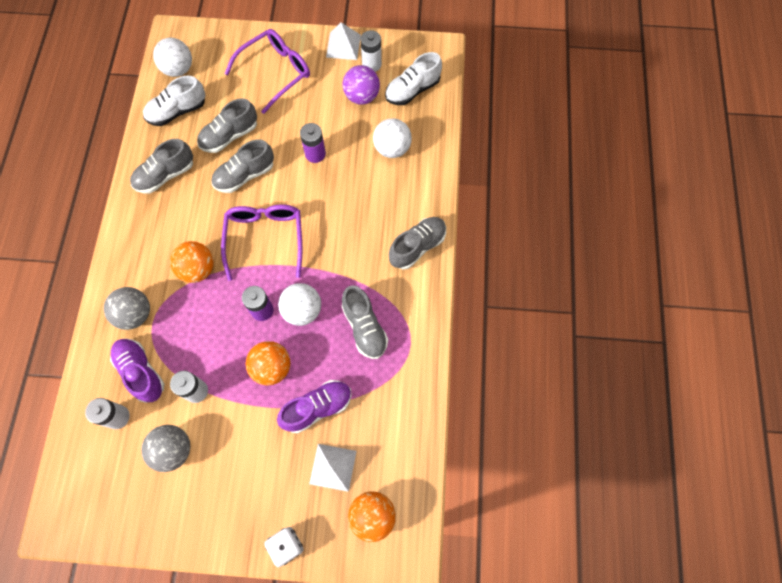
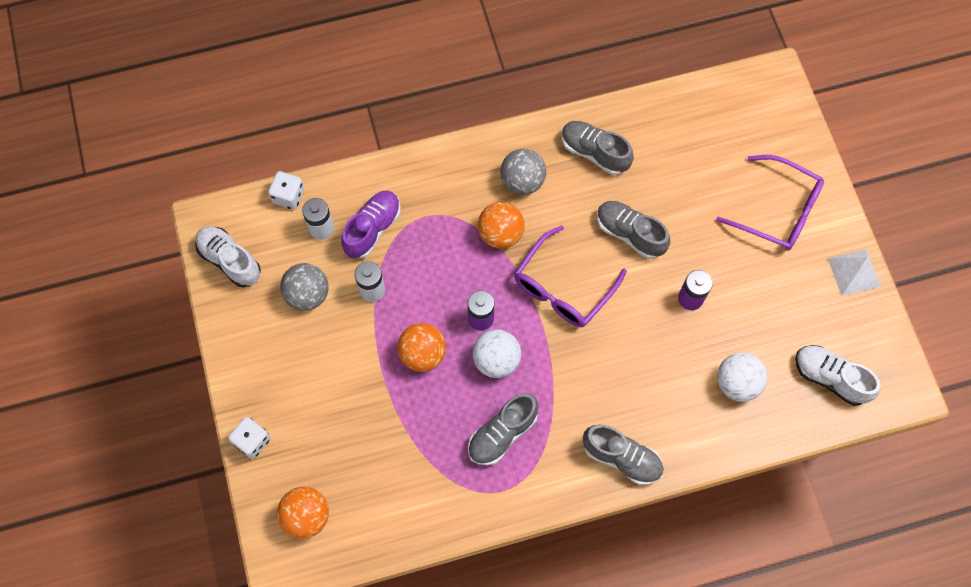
camera: 70 degrees right, 0 degrees up
grey ball [104,287,150,330] -> grey ball moved to [500,149,546,195]
white shoe [143,76,205,126] -> white shoe moved to [195,226,261,287]
white ball [153,38,192,77] -> none
grey shoe [197,98,257,153] -> none
purple glasses [221,205,303,281] -> purple glasses turned 150 degrees clockwise [514,225,627,327]
purple shoe [277,380,352,434] -> none
white pyramid [309,444,357,492] -> none
purple ball [343,65,380,105] -> none
white battery [360,30,382,72] -> none
none -> white dice [268,171,305,210]

